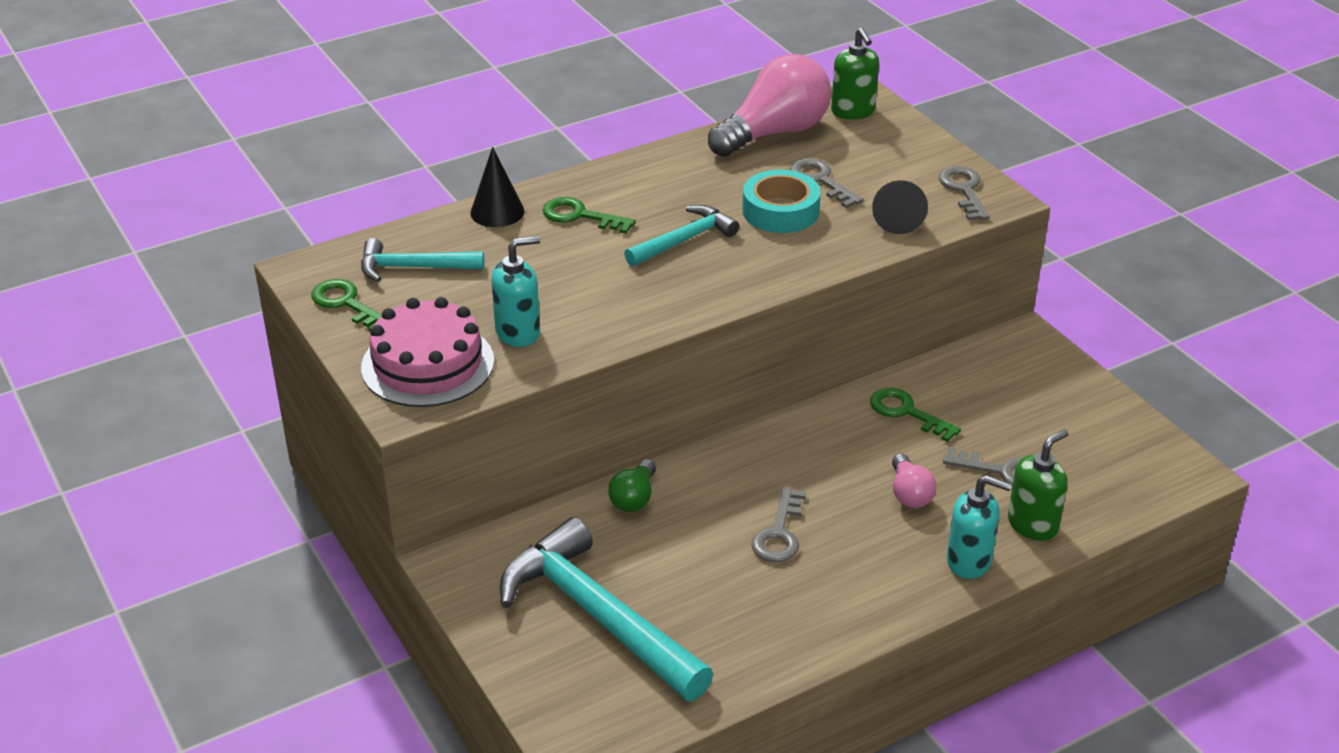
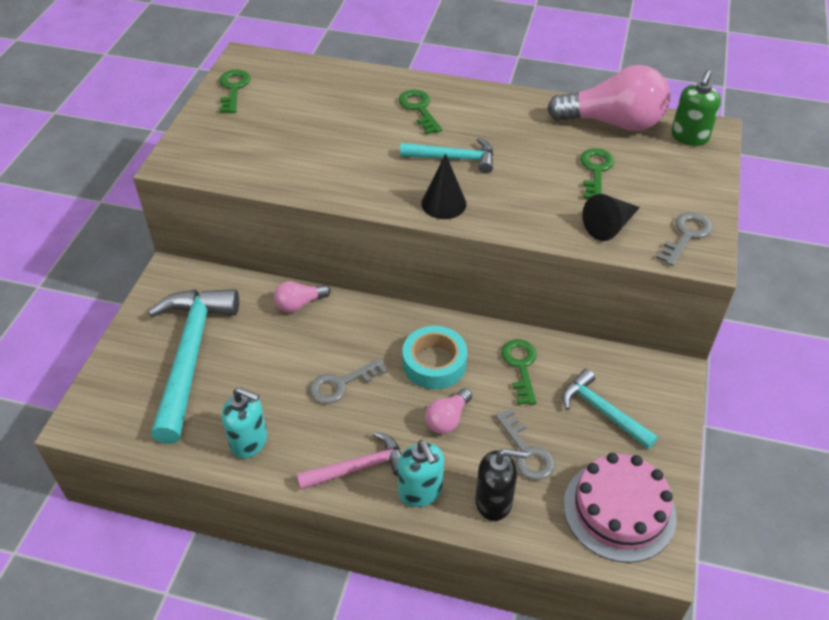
camera: 45 degrees right, 10 degrees up
turquoise hammer [361,238,484,282] -> turquoise hammer moved to [562,369,658,449]
pink cake [361,297,494,407] -> pink cake moved to [564,453,677,563]
black cone [470,147,525,227] -> black cone moved to [421,154,467,219]
turquoise soap dispenser [491,236,540,347] -> turquoise soap dispenser moved to [222,387,267,458]
green light bulb [608,459,656,512] -> pink light bulb [274,281,330,312]
turquoise tape [742,170,821,233] -> turquoise tape moved to [402,326,467,389]
grey key [790,158,863,208] -> green key [580,148,614,199]
green soap dispenser [1008,429,1069,541] -> black soap dispenser [475,448,527,521]
none -> pink hammer [296,431,401,490]

